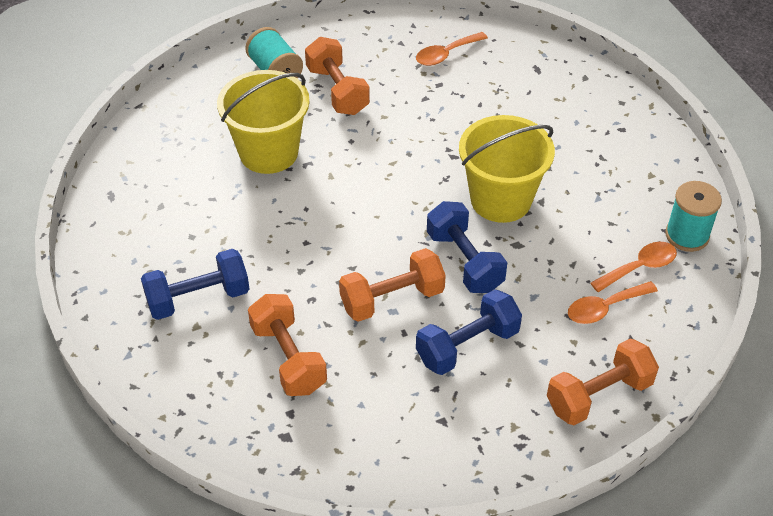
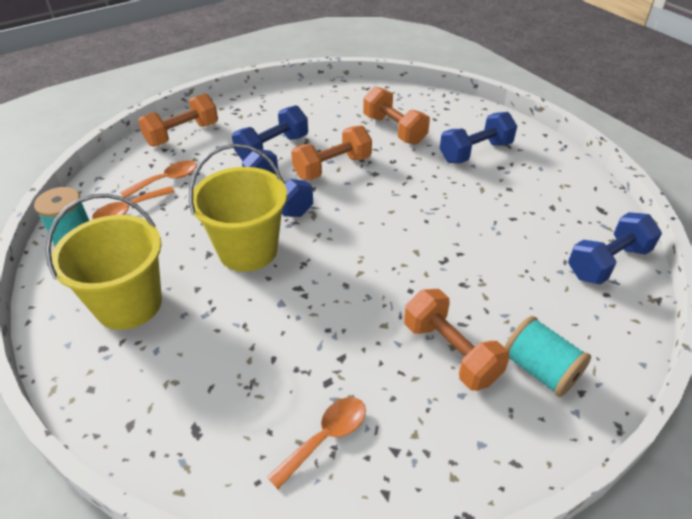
camera: 170 degrees right, 5 degrees down
yellow bucket [217,70,310,174] -> yellow bucket moved to [45,194,162,330]
none -> blue dumbbell [568,212,662,284]

